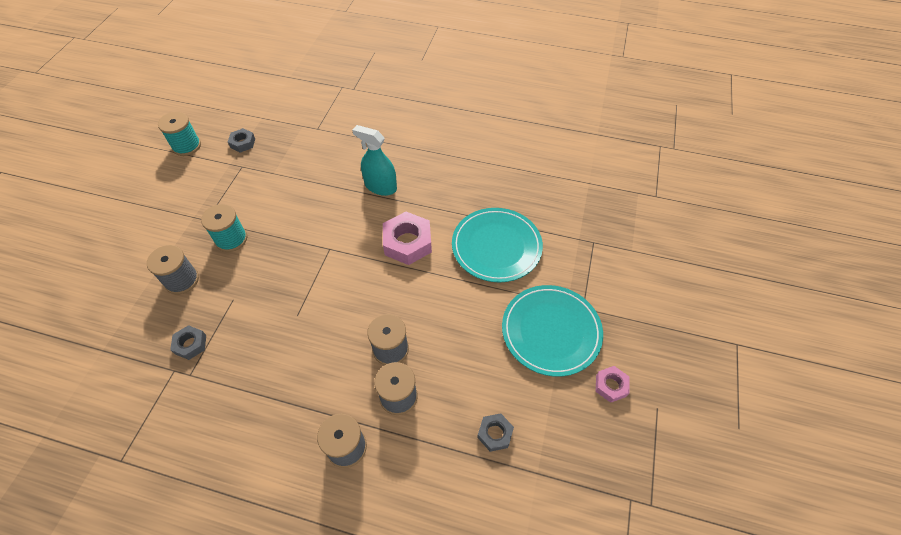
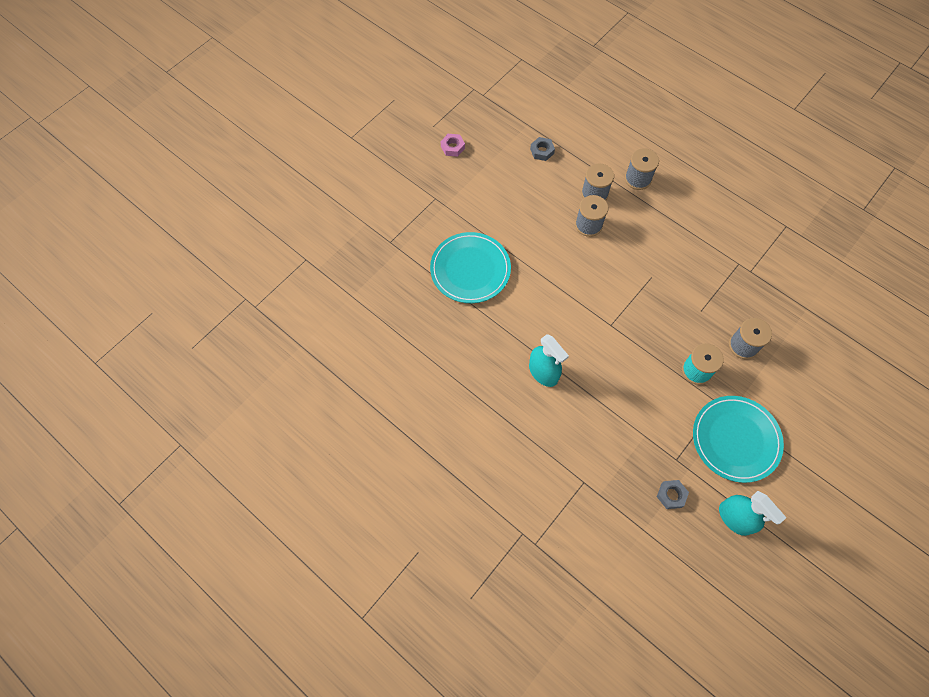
camera: 155 degrees left, 10 degrees up
turquoise spool [158,112,201,156] -> turquoise spray bottle [719,491,786,536]
grey nut [170,325,206,360] -> none
pink nut [383,212,432,265] -> none
turquoise plate [502,285,603,377] -> turquoise plate moved to [693,396,784,483]

